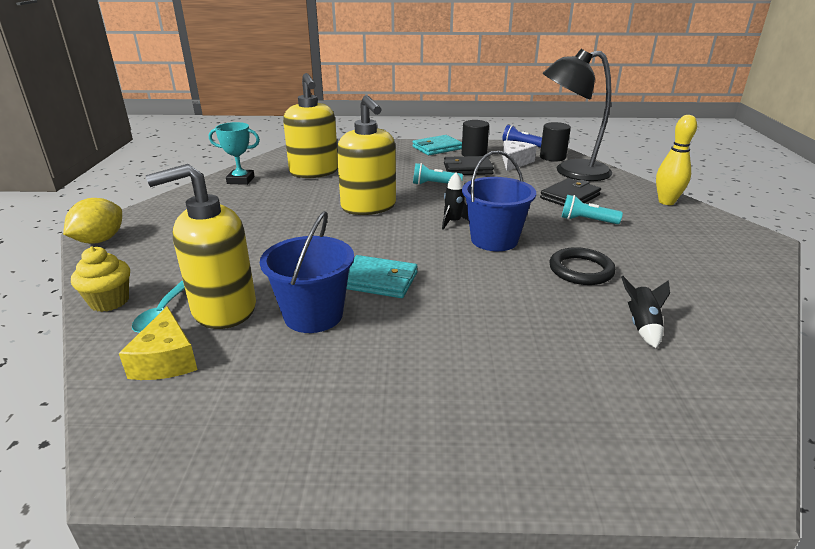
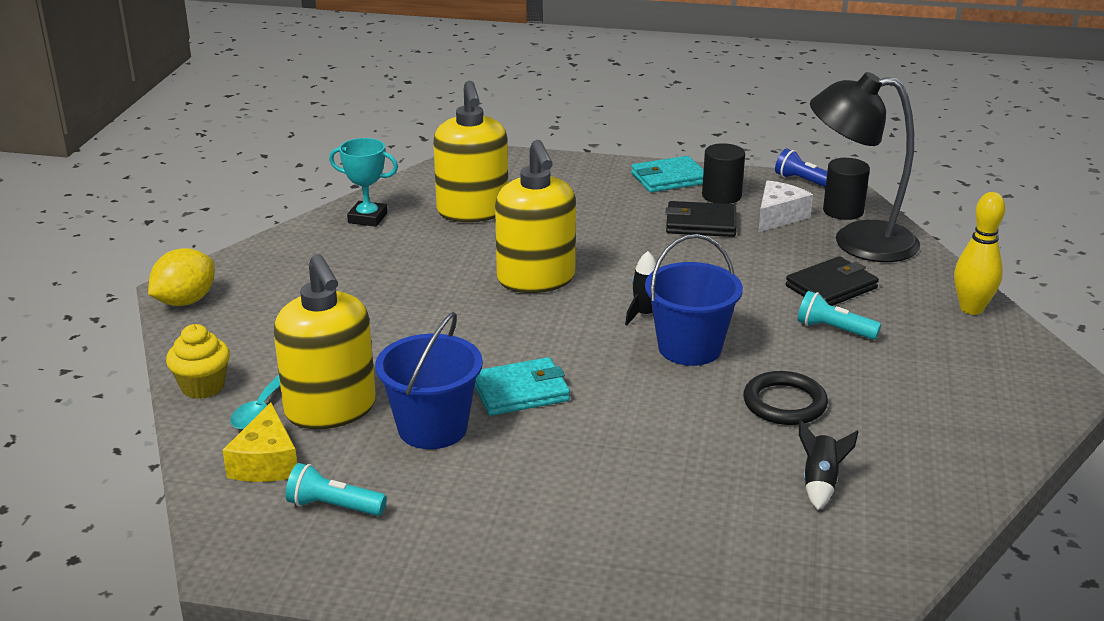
camera: 10 degrees right, 0 degrees up
yellow soap dispenser [146,164,256,329] -> yellow soap dispenser turned 105 degrees counterclockwise [274,254,376,429]
turquoise wallet [346,255,418,298] -> turquoise wallet turned 45 degrees counterclockwise [475,357,570,416]
turquoise flashlight [413,163,463,185] -> turquoise flashlight moved to [286,463,387,516]

